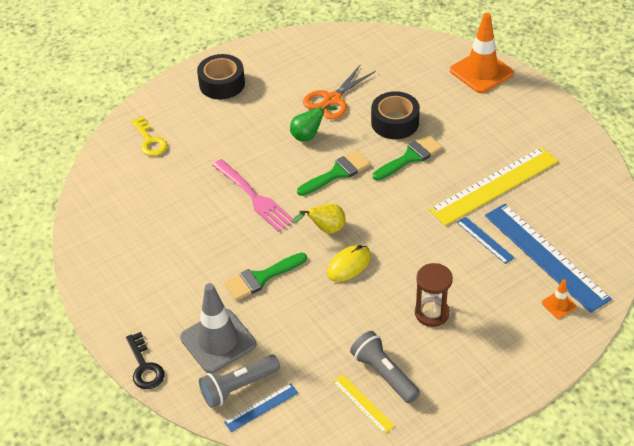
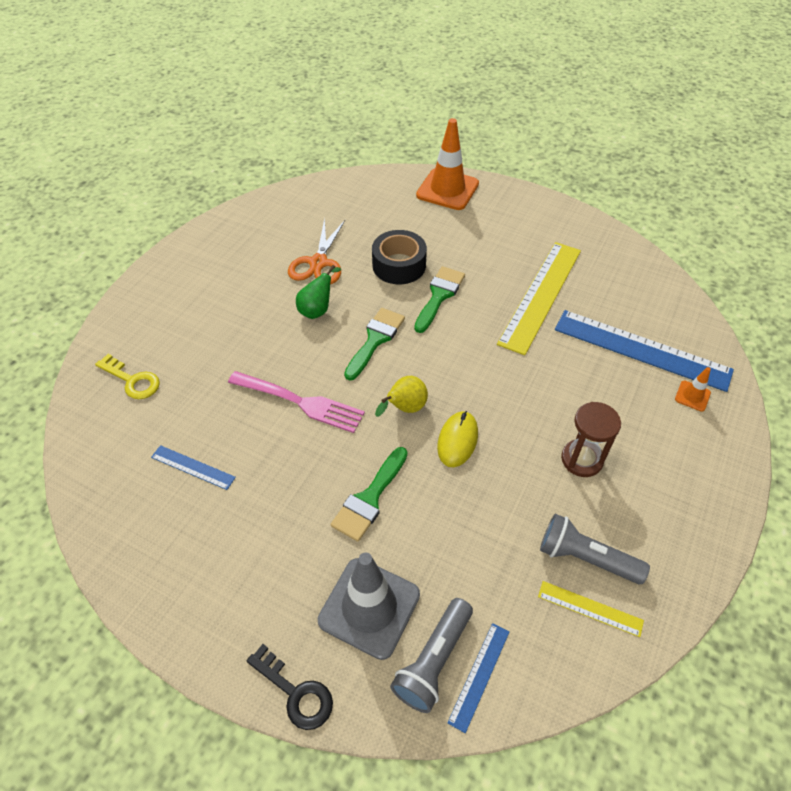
camera: 30 degrees left, 5 degrees up
black tape [197,54,245,99] -> none
blue ruler [457,217,515,264] -> blue ruler moved to [151,445,236,490]

